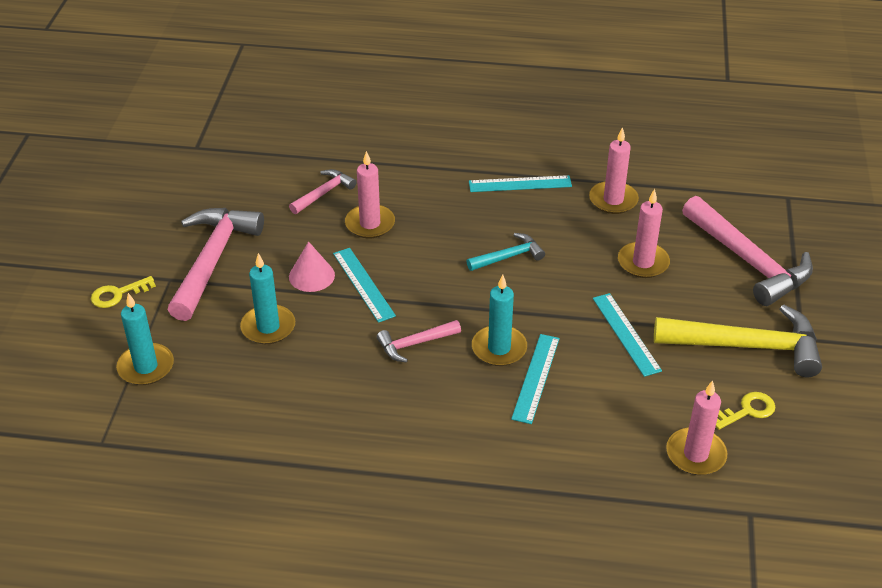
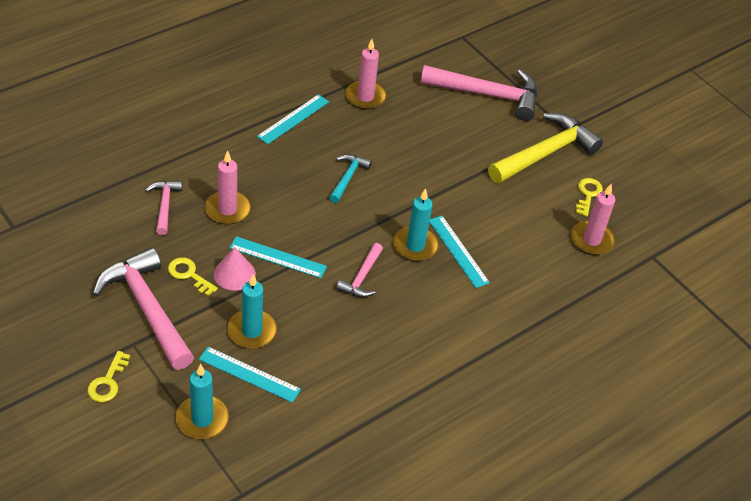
camera: 50 degrees left, 5 degrees up
turquoise ruler [593,293,662,377] -> turquoise ruler moved to [199,347,301,403]
pink candle [618,189,670,278] -> none
none -> yellow key [168,257,218,296]

